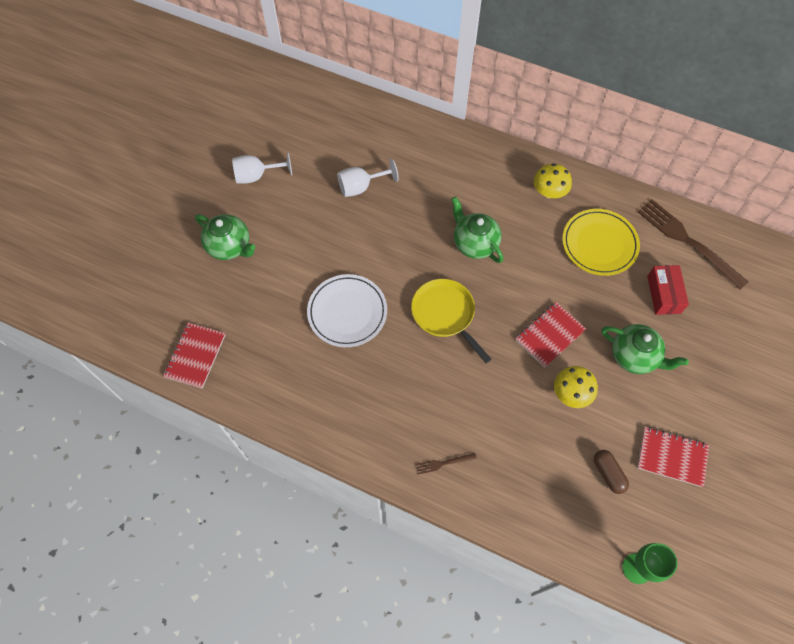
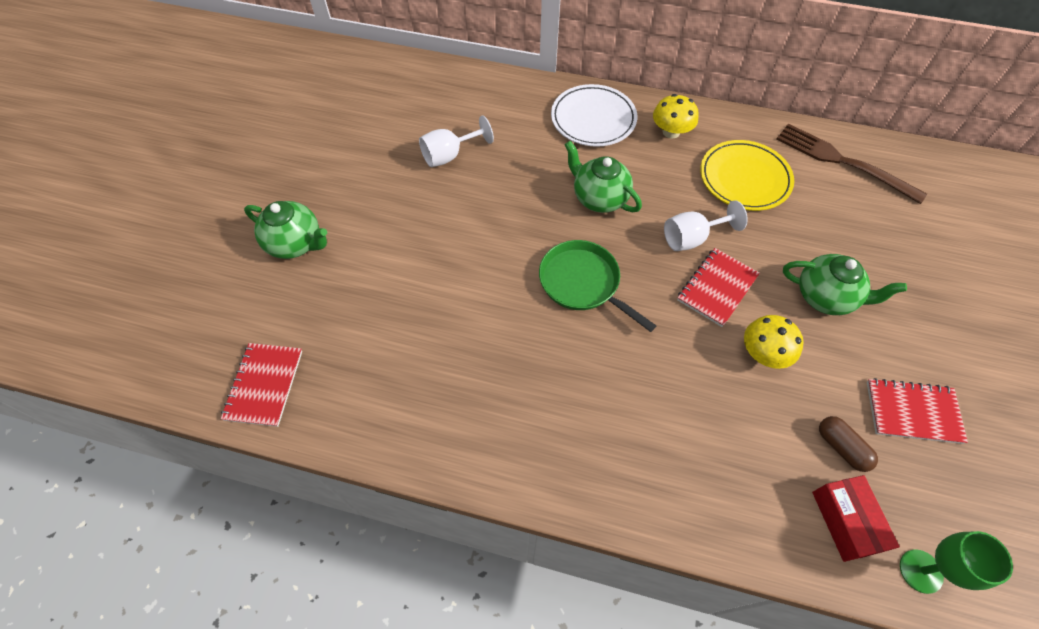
camera: 10 degrees left, 5 degrees down
white goblet [232,152,292,184] -> white goblet moved to [664,200,748,251]
white plate [307,274,387,347] -> white plate moved to [551,84,637,147]
yellow pan [411,279,492,363] -> green pan [539,240,656,332]
brown fork [415,453,477,475] -> none
red box [647,265,689,315] -> red box moved to [812,475,900,562]

